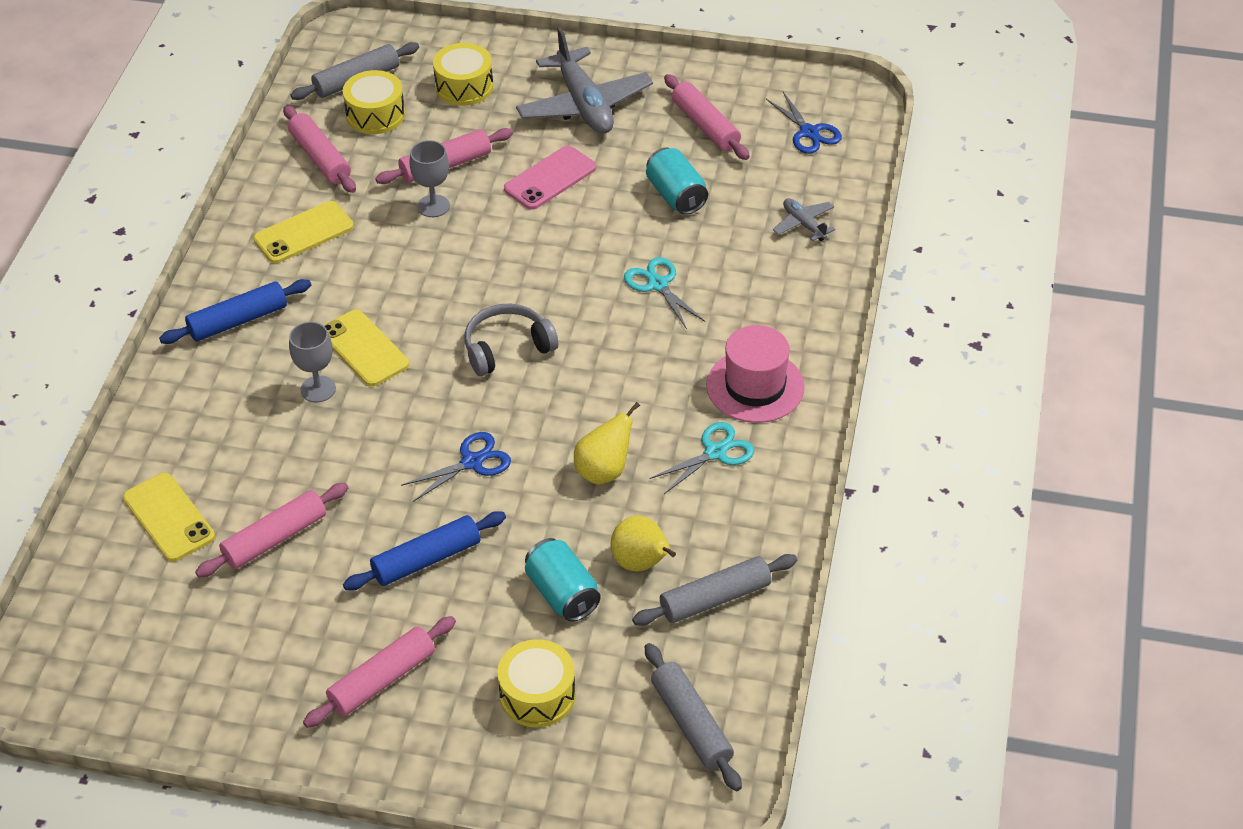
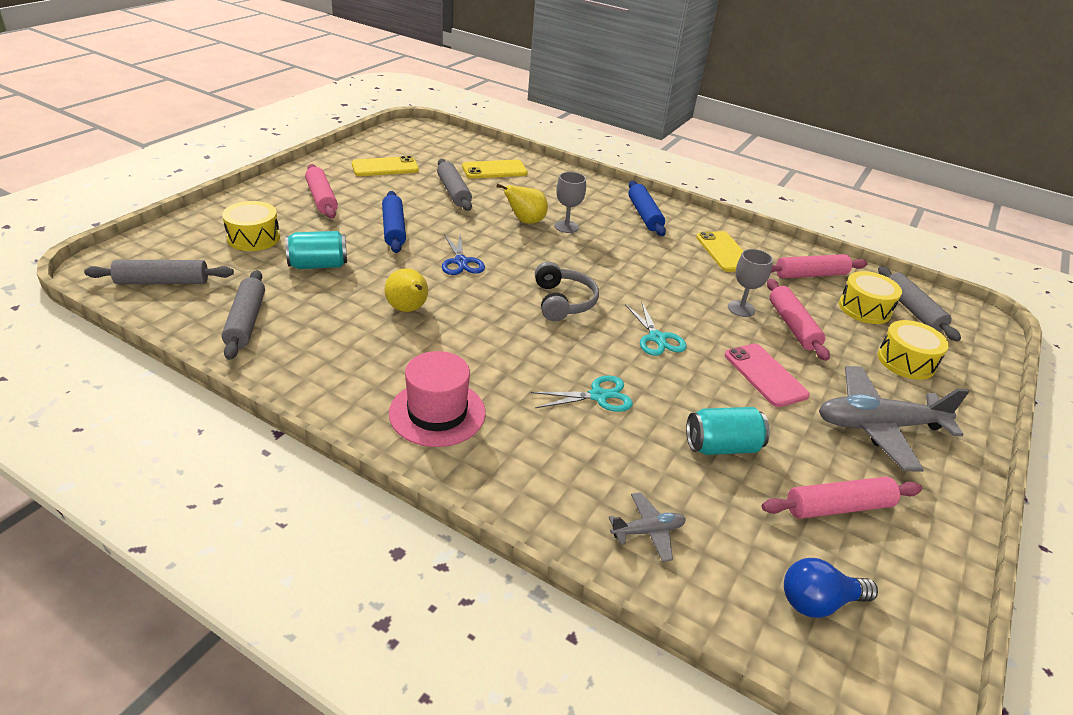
camera: 105 degrees right, 10 degrees down
pink rolling pin [195,483,348,577] -> grey rolling pin [437,159,472,211]
yellow phone [324,310,409,386] -> yellow phone moved to [352,156,419,176]
yellow pear [611,515,676,572] -> yellow pear moved to [497,184,548,224]
turquoise scissors [649,422,755,494] -> turquoise scissors moved to [625,301,687,356]
blue scissors [766,92,842,154] -> blue light bulb [784,558,878,618]

